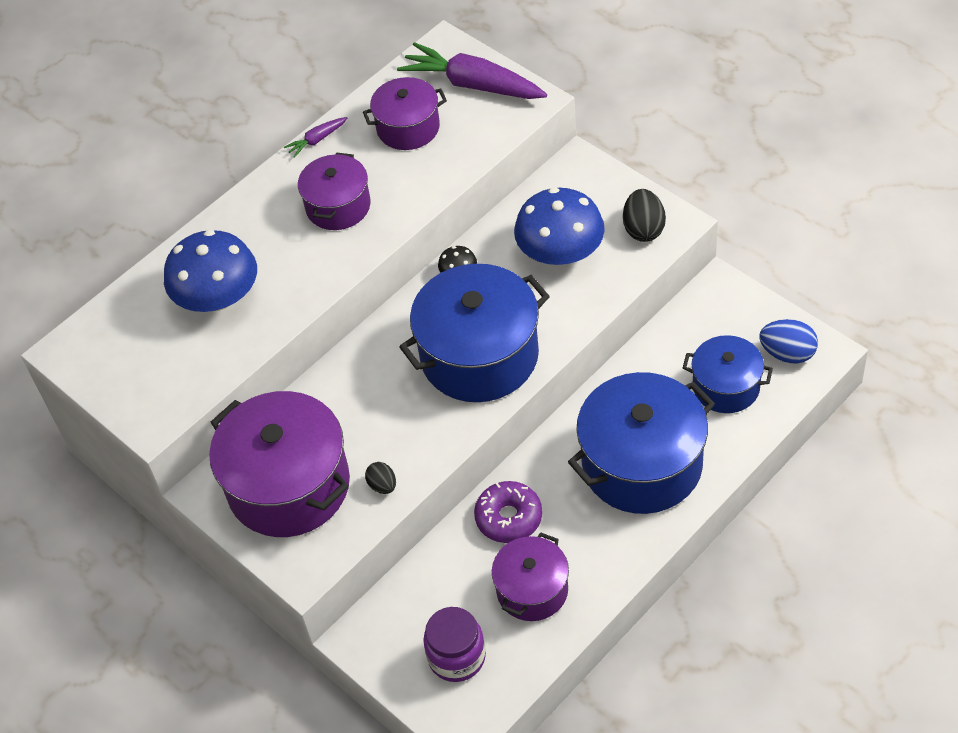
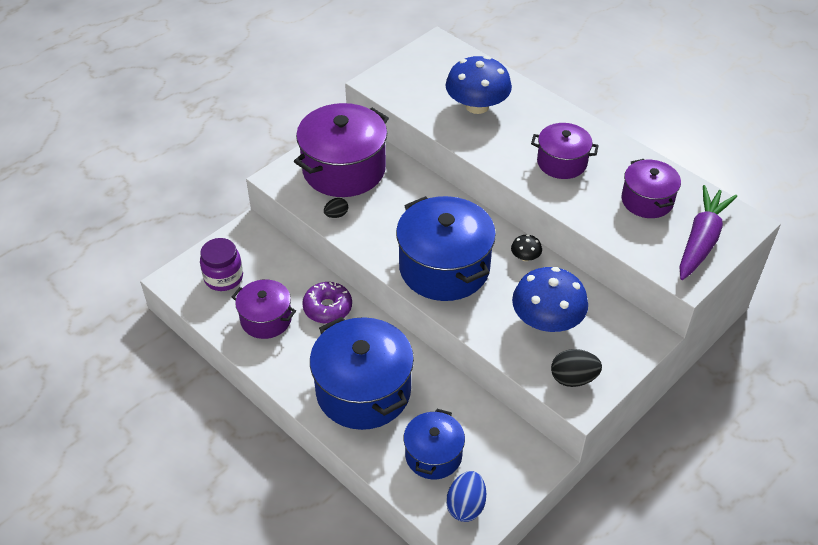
camera: 85 degrees right, 5 degrees down
purple carrot [284,117,347,158] -> none

